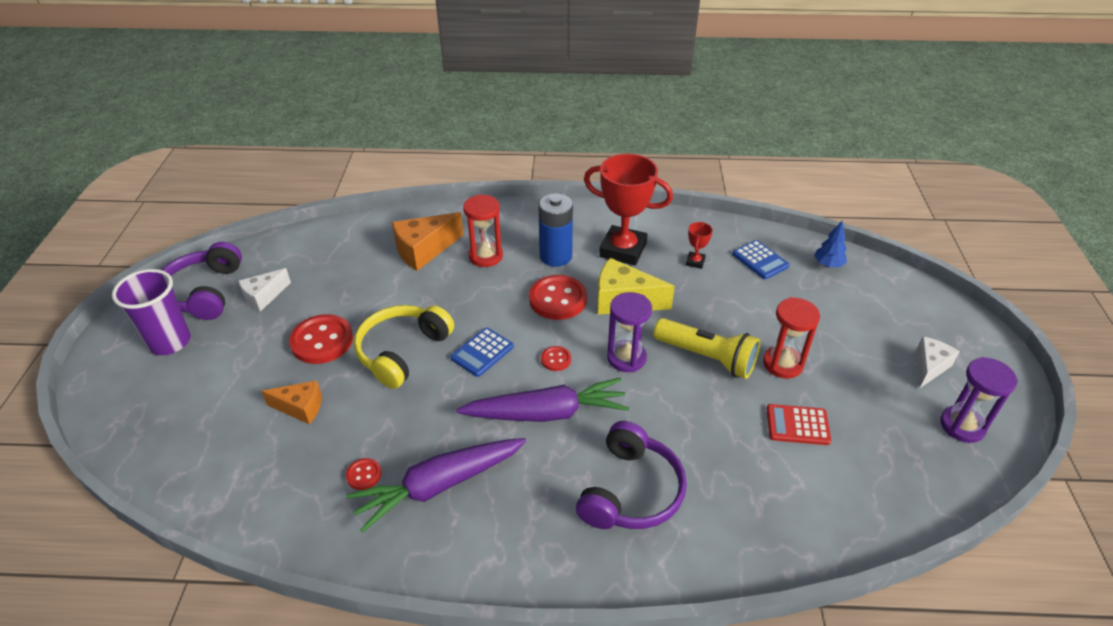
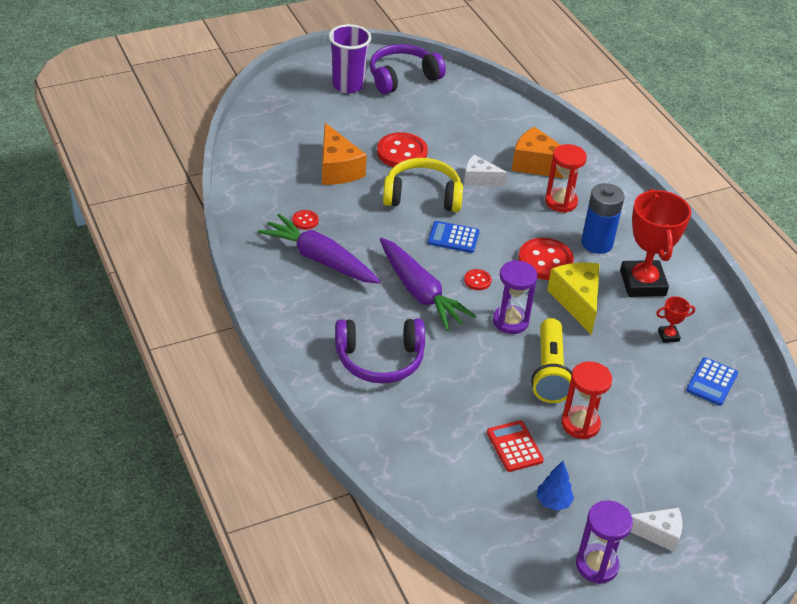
camera: 60 degrees right, 0 degrees up
white cheese [238,268,291,312] -> white cheese moved to [464,155,508,186]
orange cheese [261,380,322,424] -> orange cheese [322,123,367,185], size x1.56
blue tree [814,220,847,268] -> blue tree moved to [536,461,574,511]

